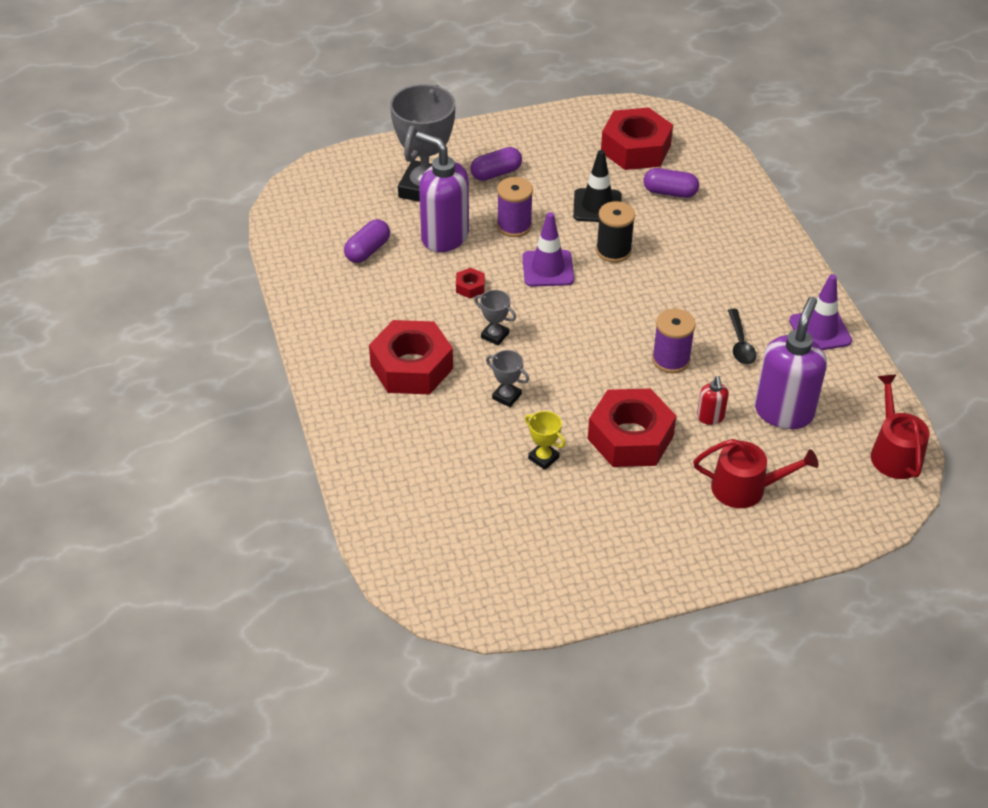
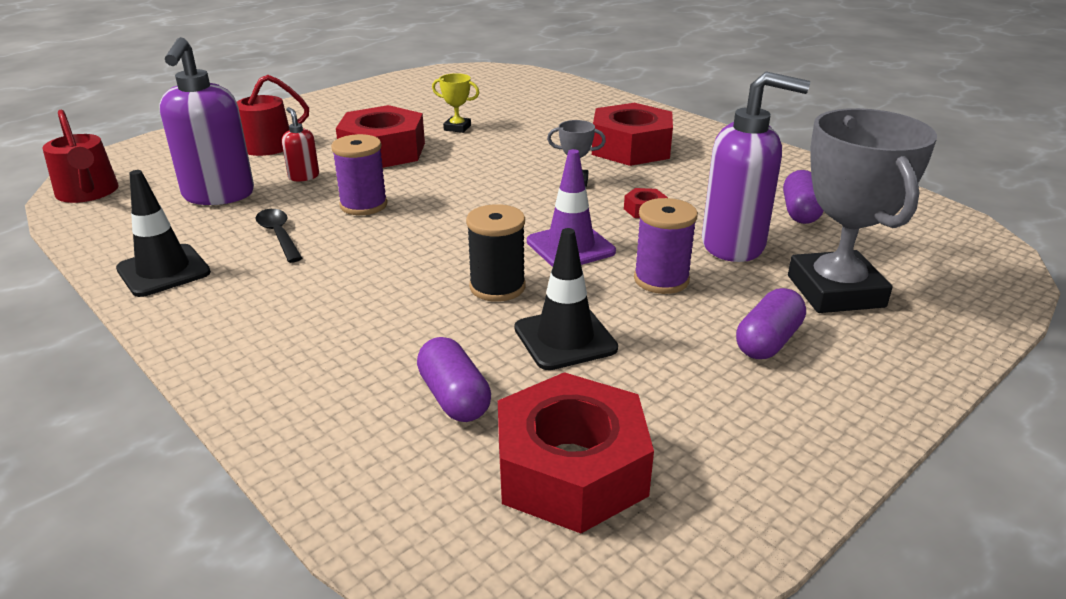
camera: 155 degrees right, 15 degrees down
grey trophy [486,350,529,407] -> none
purple capsule [644,168,699,198] -> purple capsule turned 75 degrees clockwise [417,337,491,422]
purple traffic cone [789,274,852,350] -> black traffic cone [116,170,211,297]

